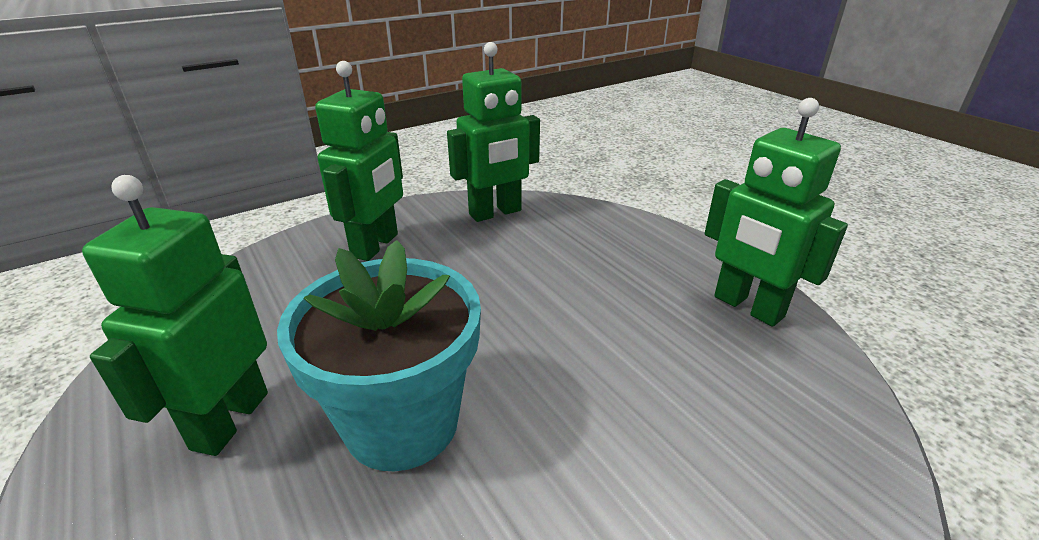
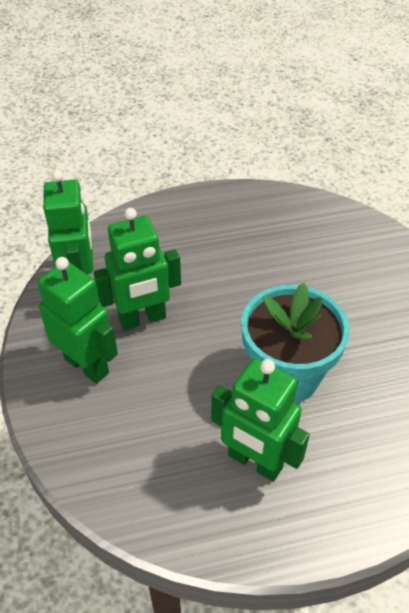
camera: 70 degrees left, 15 degrees up
green robot [705,98,848,327] -> green robot moved to [94,208,181,330]

